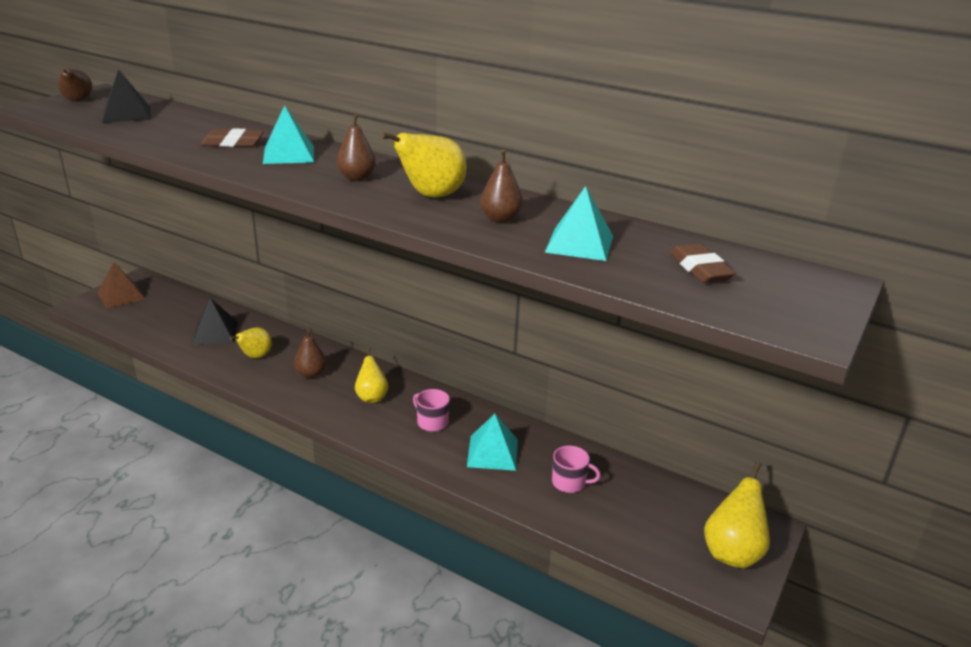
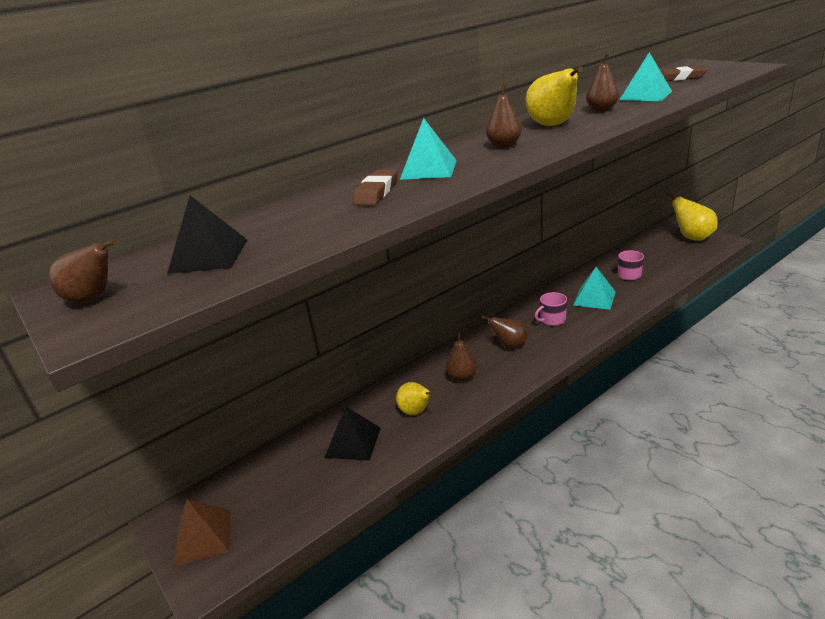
camera: 65 degrees left, 0 degrees up
yellow pear [355,347,388,403] -> brown pear [481,316,528,348]

